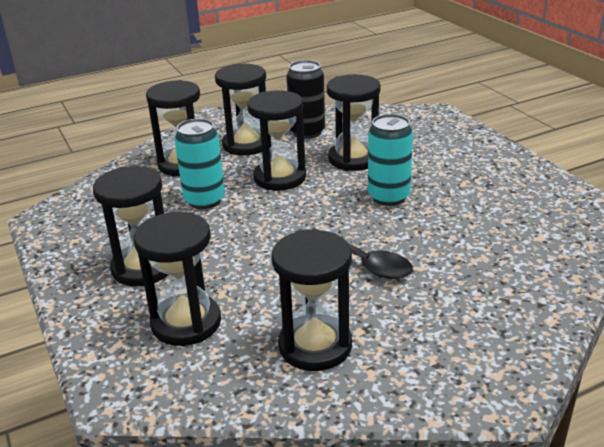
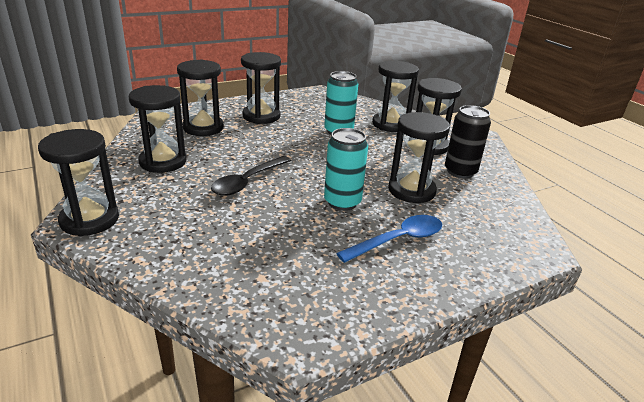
camera: 85 degrees right, 0 degrees up
black hourglass [247,90,306,191] -> black hourglass moved to [38,129,119,236]
none -> blue spoon [336,215,442,263]

